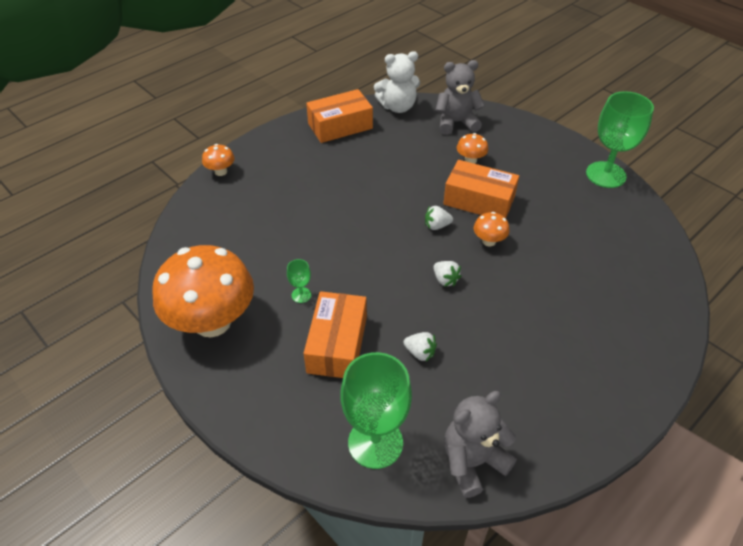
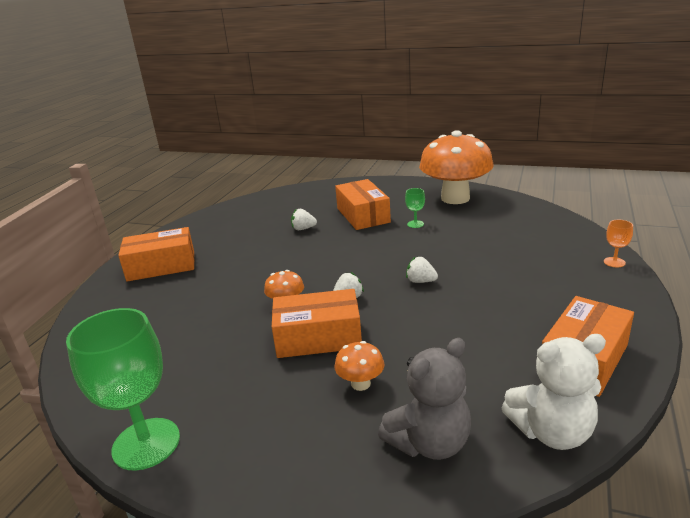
camera: 155 degrees right, 20 degrees down
orange mushroom [202,144,235,176] -> orange goblet [604,220,633,267]
green goblet [341,352,412,469] -> none
white teddy bear [374,51,420,113] -> white teddy bear turned 150 degrees counterclockwise [502,334,606,450]
white strawberry [433,261,462,287] -> white strawberry moved to [406,256,438,283]
grey teddy bear [444,391,517,498] -> none
none -> orange box [118,227,194,281]

